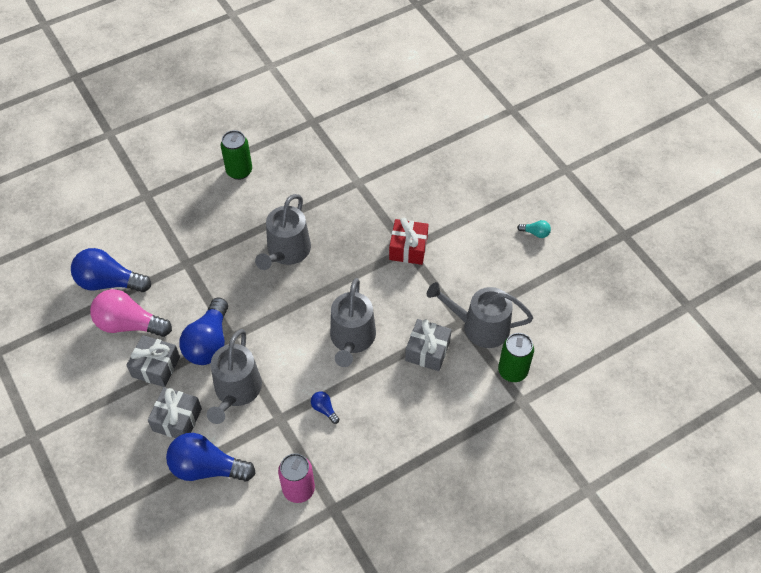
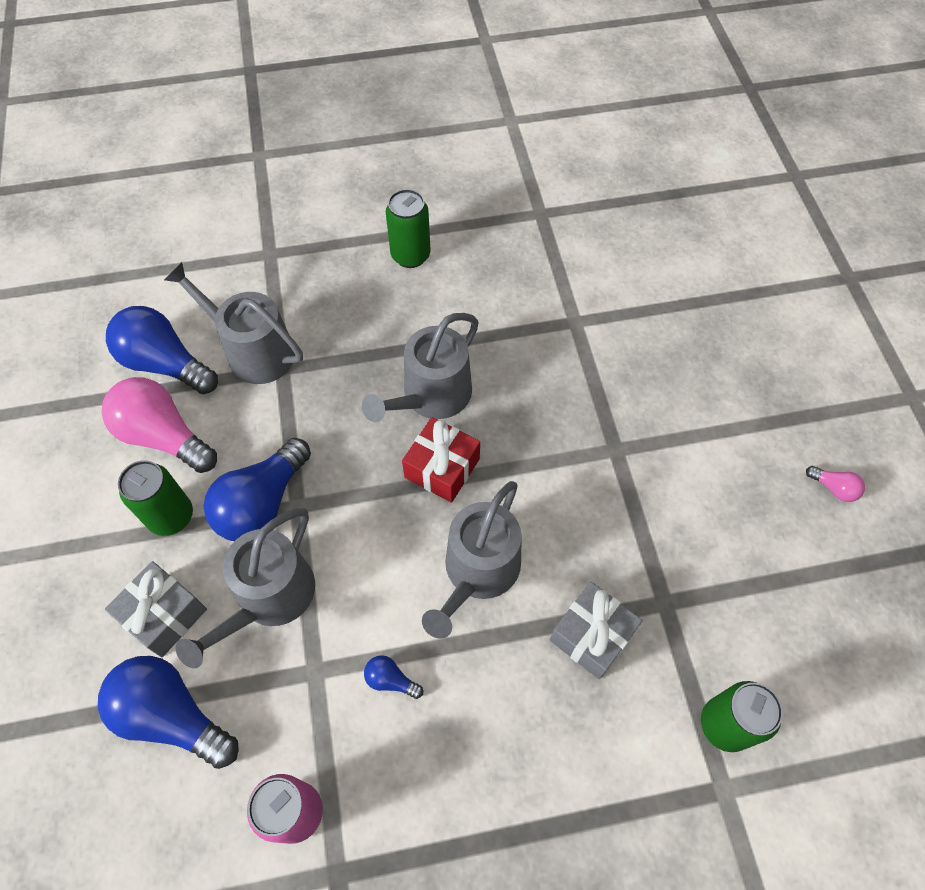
camera: 20 degrees right, 5 degrees up
grey gift [126,335,180,387] -> green can [118,460,193,536]
blue light bulb [311,391,339,424] -> blue light bulb turned 45 degrees counterclockwise [364,655,423,699]
red gift [389,218,428,265] -> red gift moved to [402,417,480,503]
grey watering can [427,282,533,348] -> grey watering can moved to [164,262,303,384]
turquoise light bulb [517,220,551,238] -> pink light bulb [806,466,865,502]

